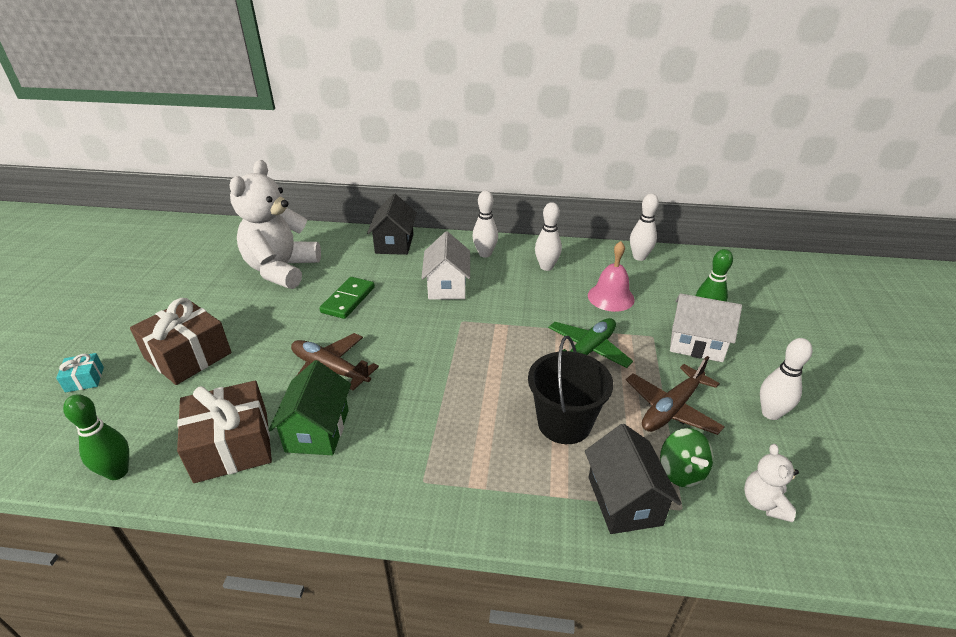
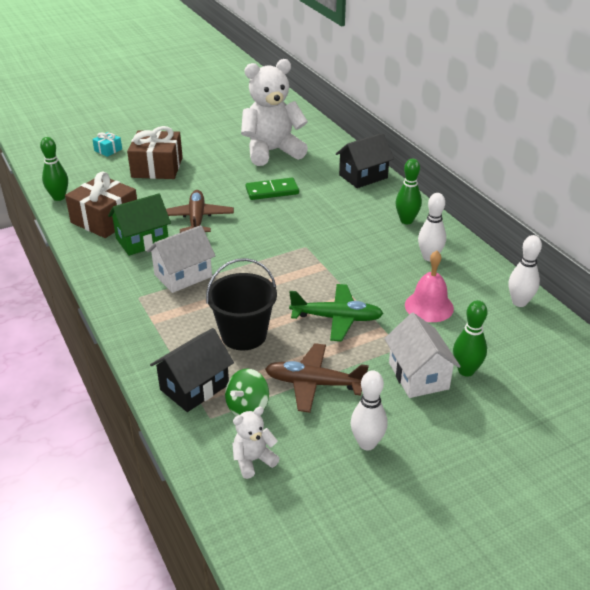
camera: 55 degrees right, 0 degrees up
white house [421,231,470,300] -> white house moved to [147,225,215,293]
white bowling pin [472,191,498,257] -> green bowling pin [396,159,422,224]

